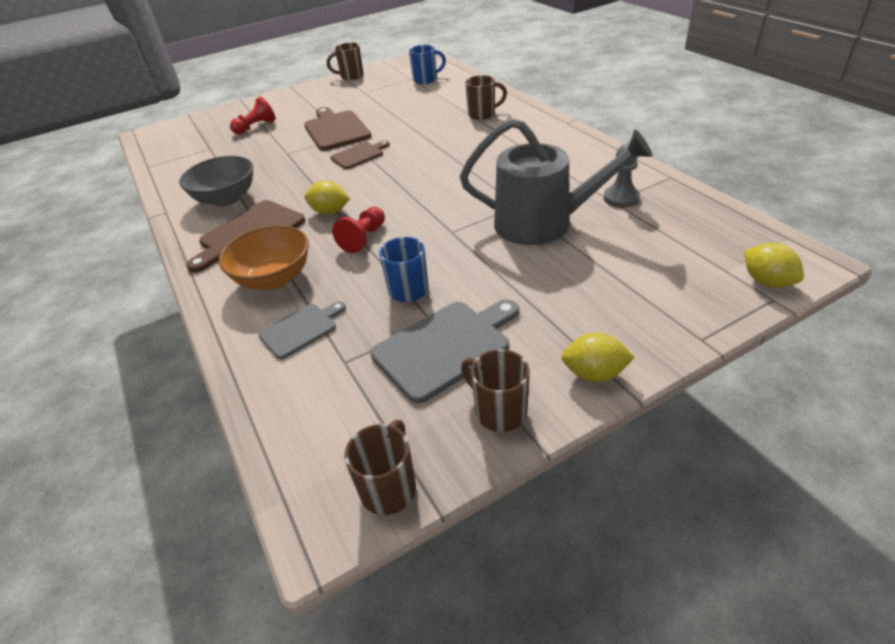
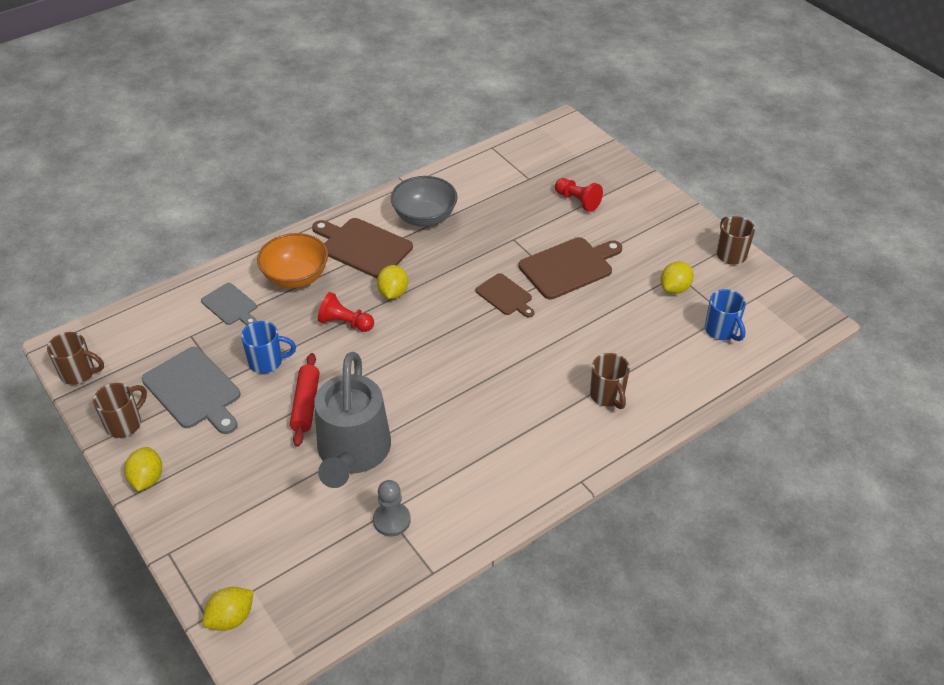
camera: 80 degrees right, 5 degrees up
none -> red rolling pin [290,353,320,447]
none -> yellow lemon [660,261,694,294]

